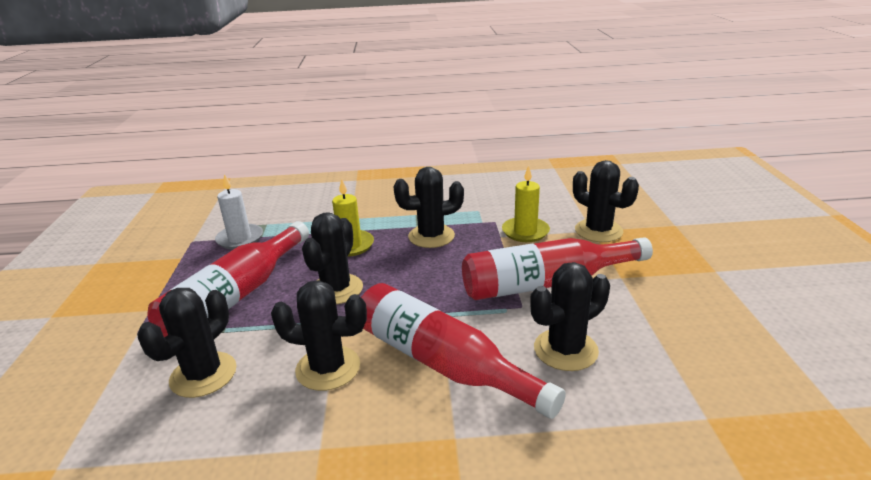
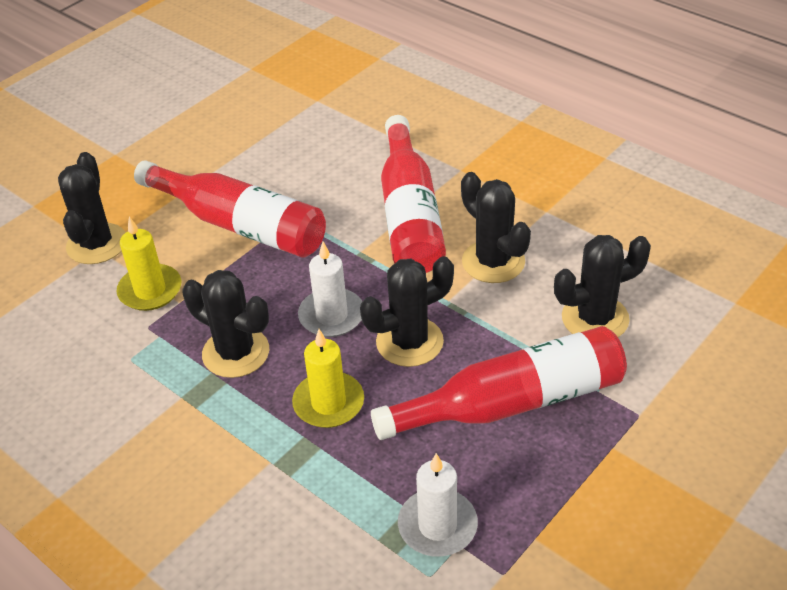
camera: 135 degrees left, 15 degrees up
black cactus [530,262,610,371] -> none
none -> white candle [298,242,362,337]

